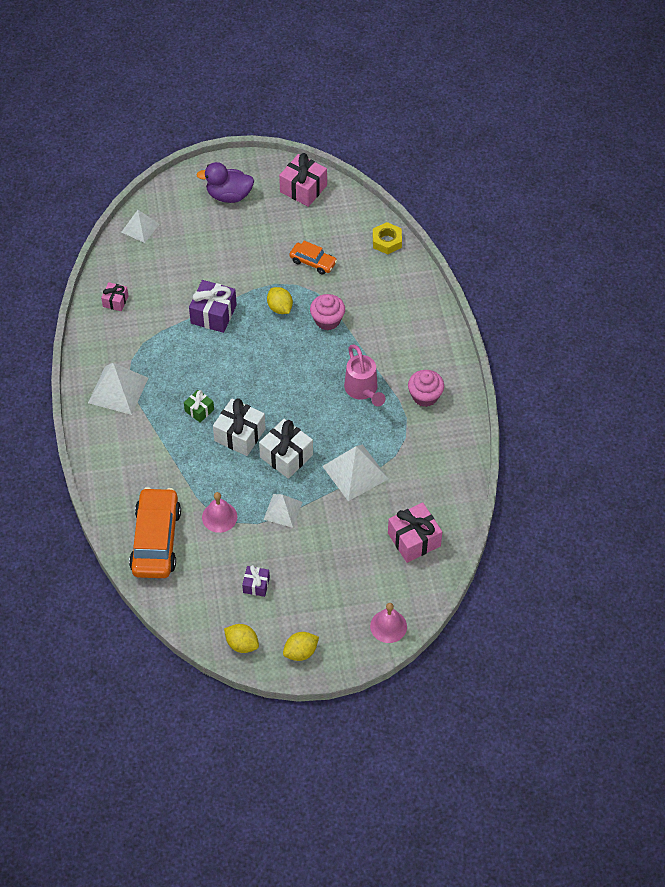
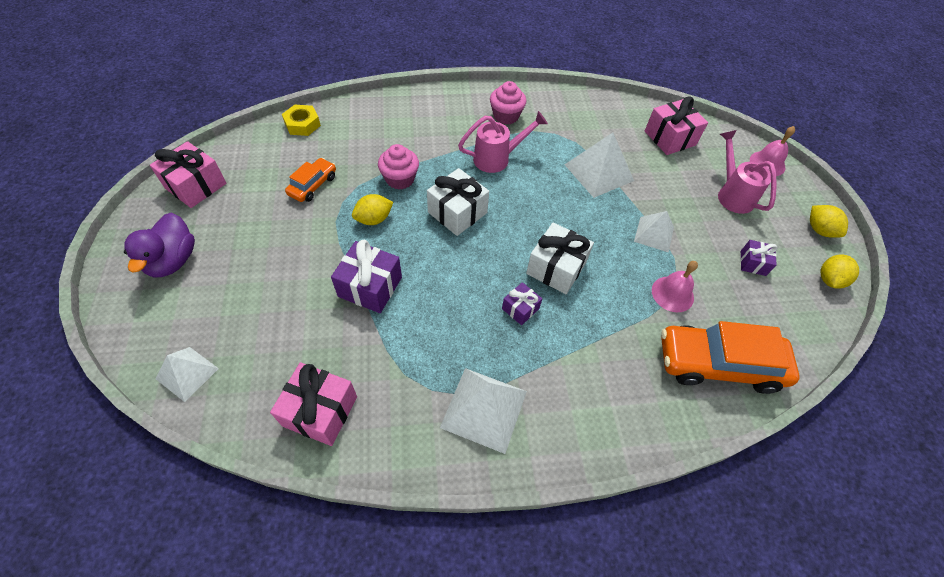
camera: 90 degrees left, 0 degrees up
pink gift [101,282,128,311] -> pink gift [270,362,357,446], size x1.78
green gift [184,390,214,422] -> purple gift [502,282,542,325]
white gift [259,419,313,479] -> white gift moved to [427,168,489,236]
none -> pink watering can [718,130,777,214]

